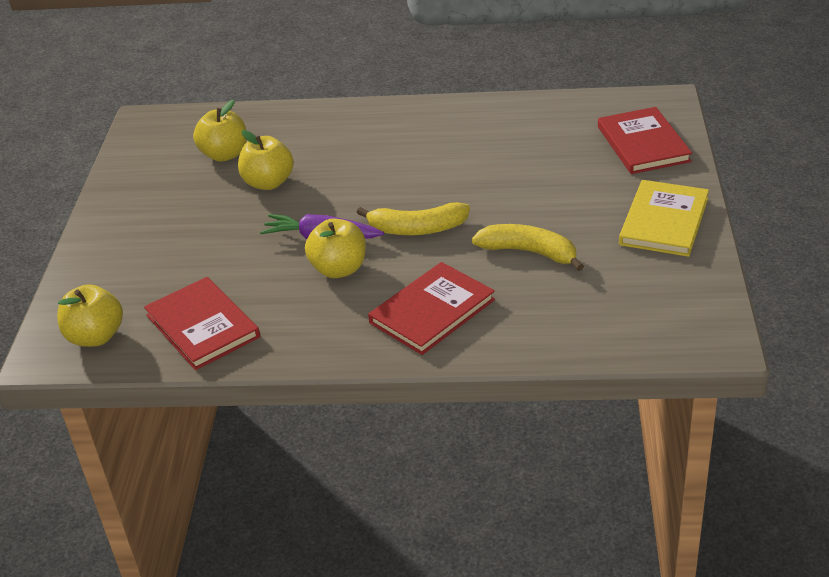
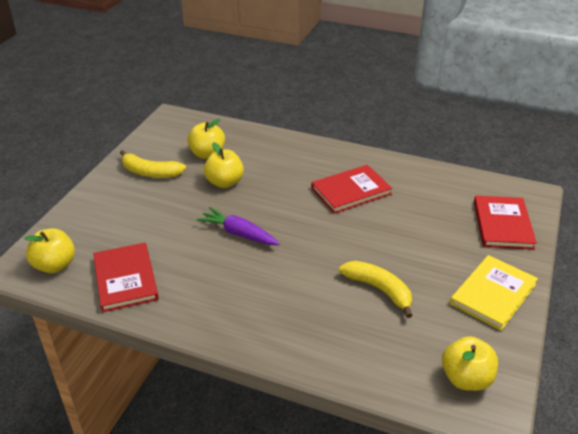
camera: 15 degrees right, 0 degrees up
yellow apple [305,218,366,278] -> yellow apple moved to [442,336,498,391]
yellow banana [357,202,470,235] -> yellow banana moved to [120,150,186,178]
red book [368,262,495,355] -> red book moved to [311,165,393,214]

